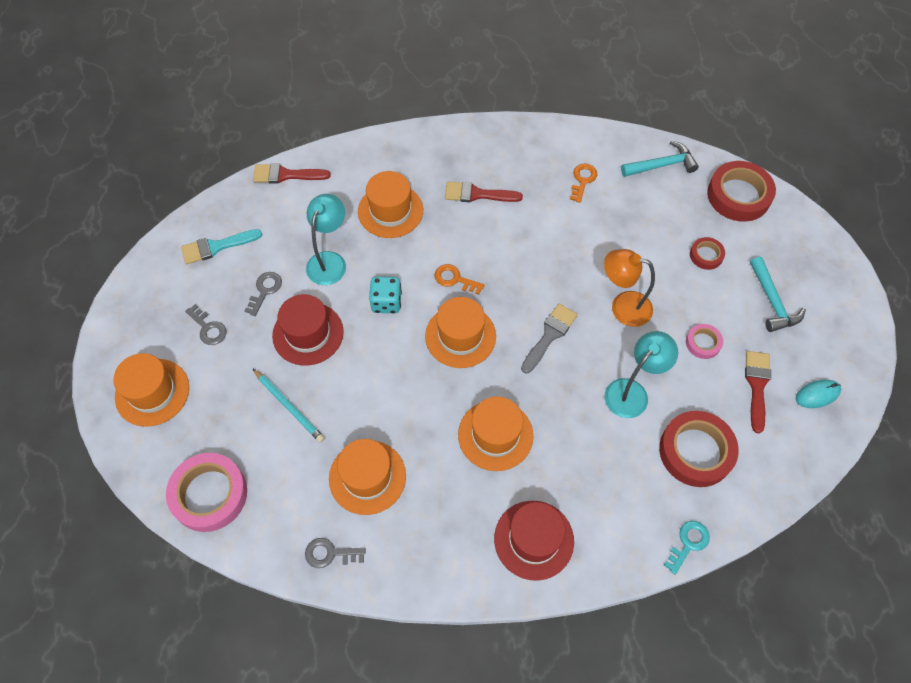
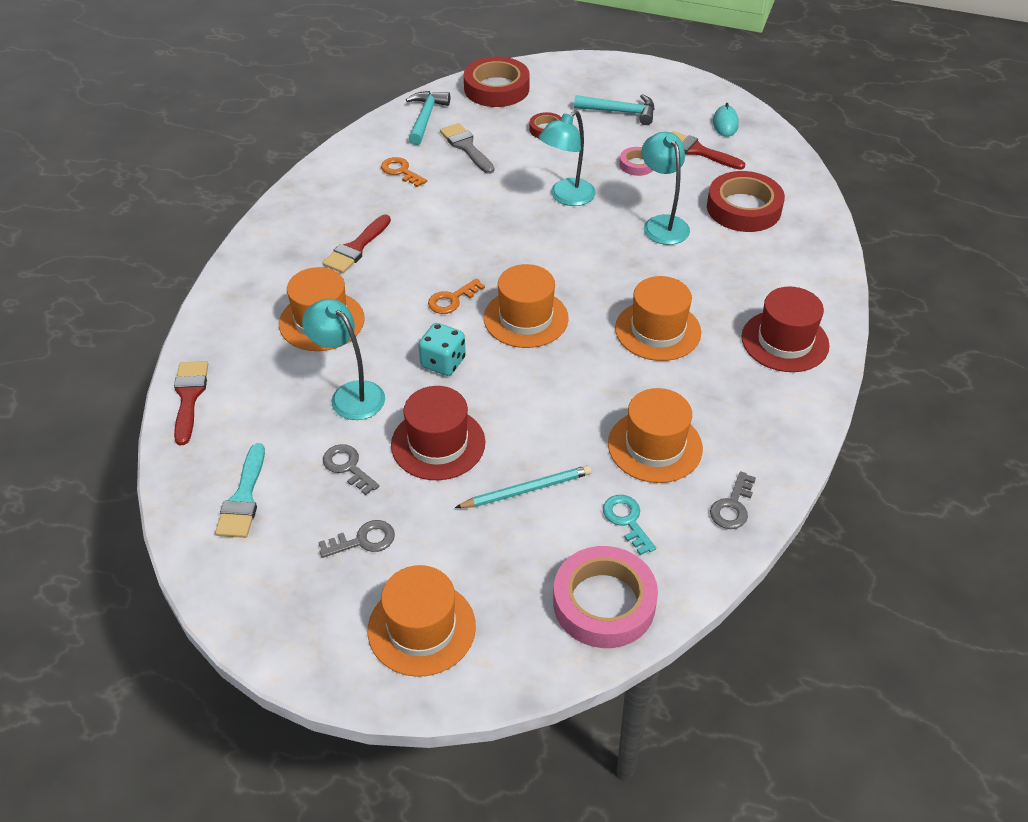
camera: 65 degrees left, 15 degrees down
red brush [253,164,331,183] -> red brush turned 150 degrees clockwise [174,361,208,445]
grey brush [521,304,578,374] -> grey brush moved to [440,123,494,174]
orange lamp [604,249,655,327] -> turquoise lamp [539,110,595,206]
turquoise key [664,521,710,575] -> turquoise key moved to [603,495,656,555]

